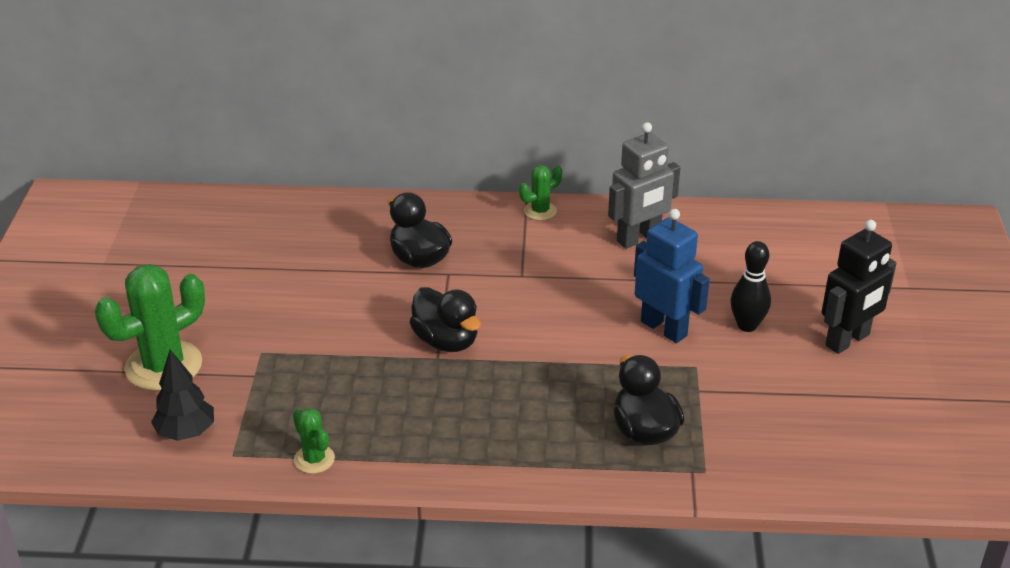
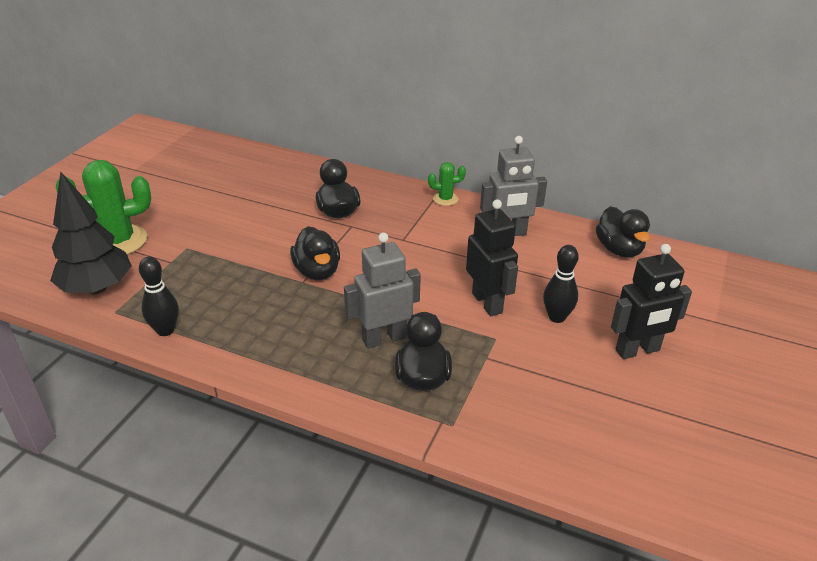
camera: 20 degrees right, 0 degrees up
black tree [151,350,214,441] -> black tree [50,172,132,295], size x1.61
green cactus [293,408,335,474] -> black bowling pin [139,257,179,336]
blue robot [634,209,710,343] -> black robot [466,199,518,316]
none -> grey robot [344,232,421,349]
none -> black duck [596,206,650,258]

